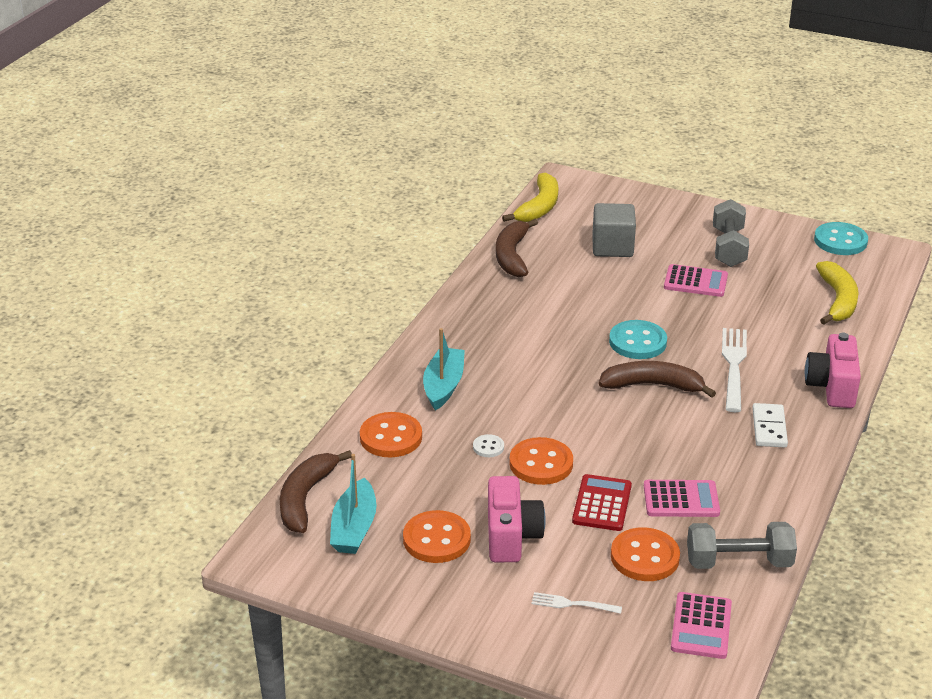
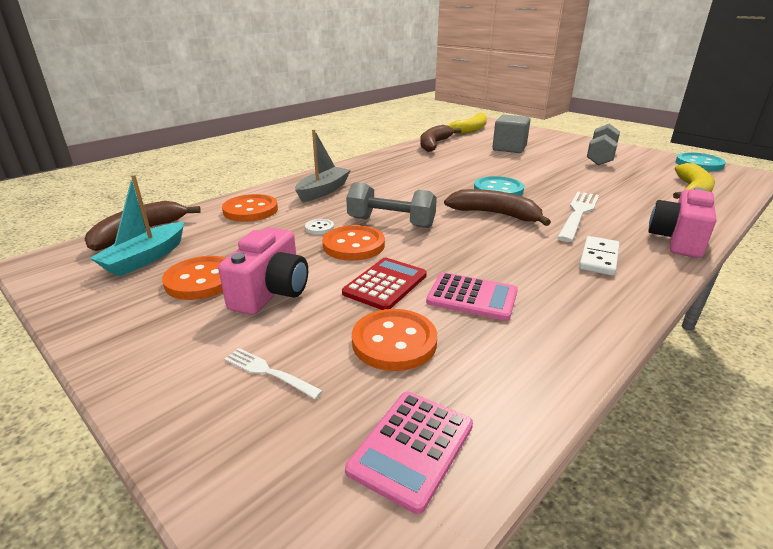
camera: 20 degrees right, 5 degrees down
turquoise boat [423,328,465,410] -> grey boat [295,129,351,202]
pink calculator [664,264,728,297] -> none
grey dumbbell [687,522,797,569] -> grey dumbbell moved to [346,182,437,228]

